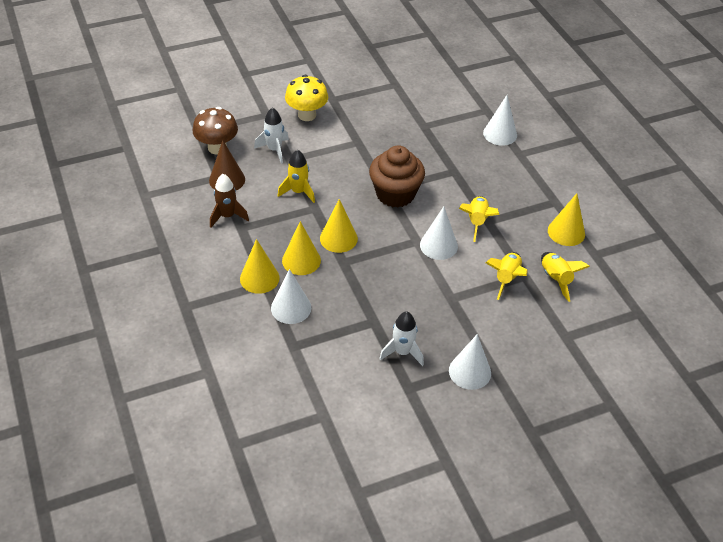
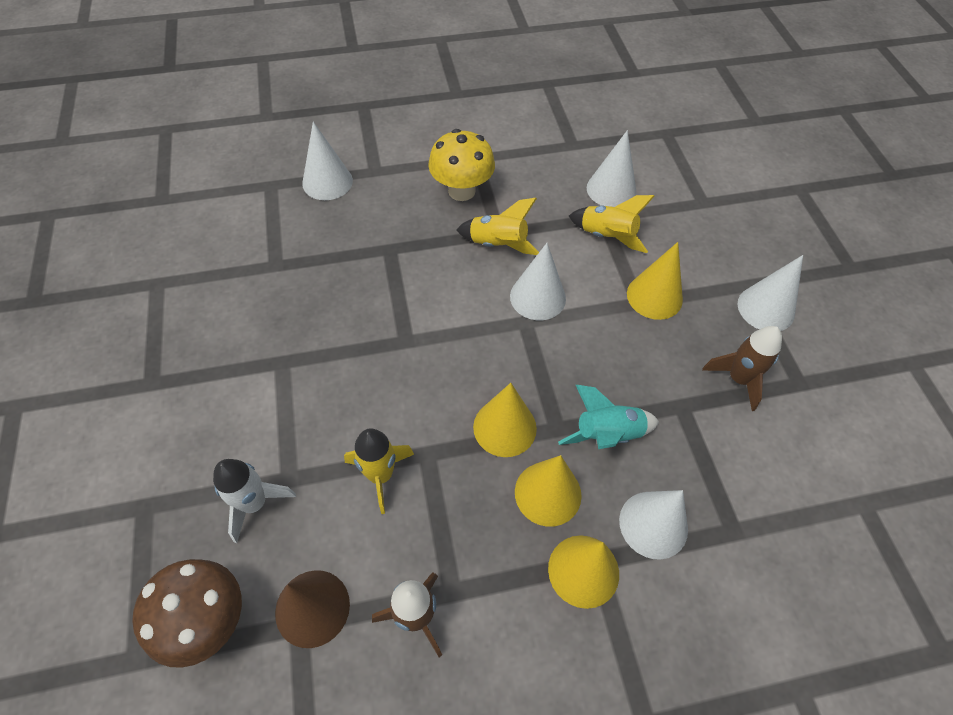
camera: 80 degrees left, 10 degrees up
yellow mushroom [285,75,328,121] -> yellow mushroom moved to [428,129,495,201]
brown cupcake [369,145,425,208] -> none
white rocket [379,311,424,366] -> brown rocket [702,326,782,411]
yellow rocket [541,252,590,302] -> white cone [587,130,637,207]
yellow cone [548,193,585,246] -> yellow cone moved to [627,242,683,320]
none -> turquoise rocket [558,385,659,449]

